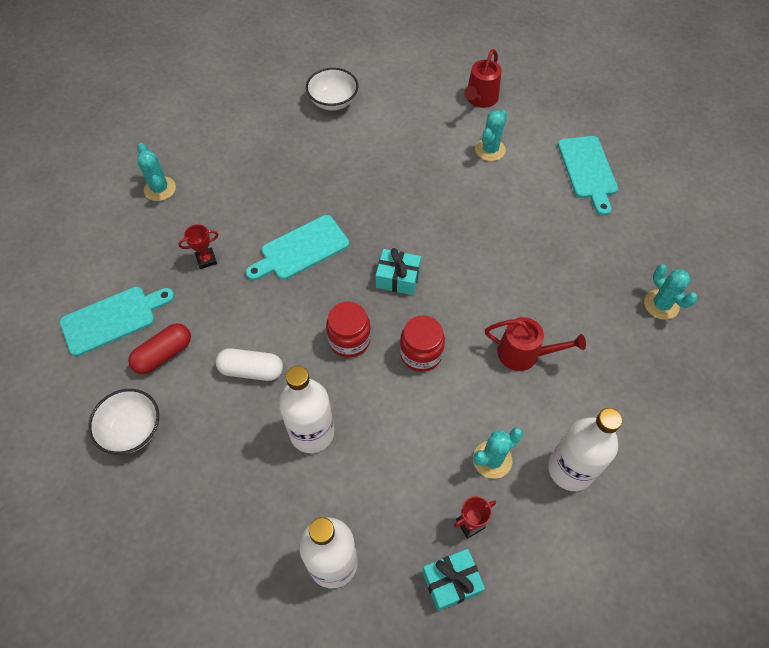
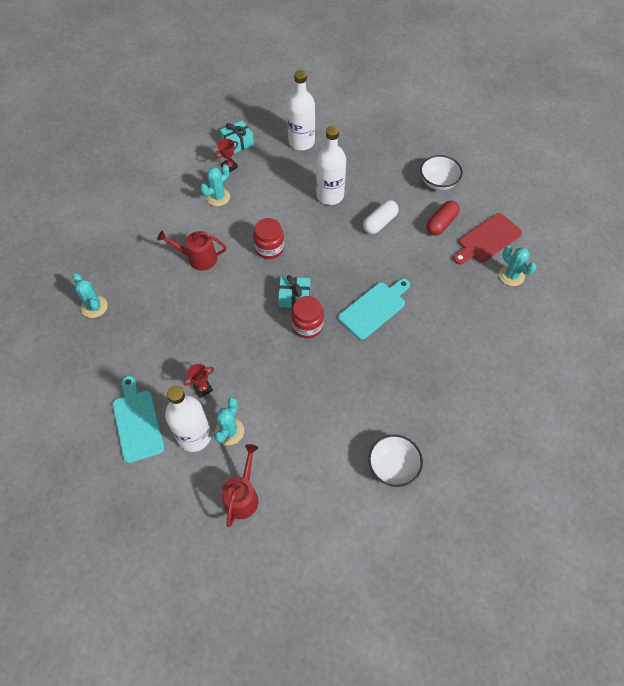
camera: 170 degrees right, 0 degrees up
turquoise cutting board [60,287,175,356] -> red cutting board [453,213,522,265]
turquoise cactus [137,143,176,201] -> turquoise cactus moved to [499,246,536,286]
red trophy [178,224,219,269] -> red trophy moved to [183,364,214,398]
white capsule [215,348,283,381] -> white capsule turned 45 degrees counterclockwise [363,200,399,234]
red jar [326,302,371,358] -> red jar moved to [291,296,324,338]
white bottle [548,408,622,491] -> white bottle moved to [165,386,211,452]

